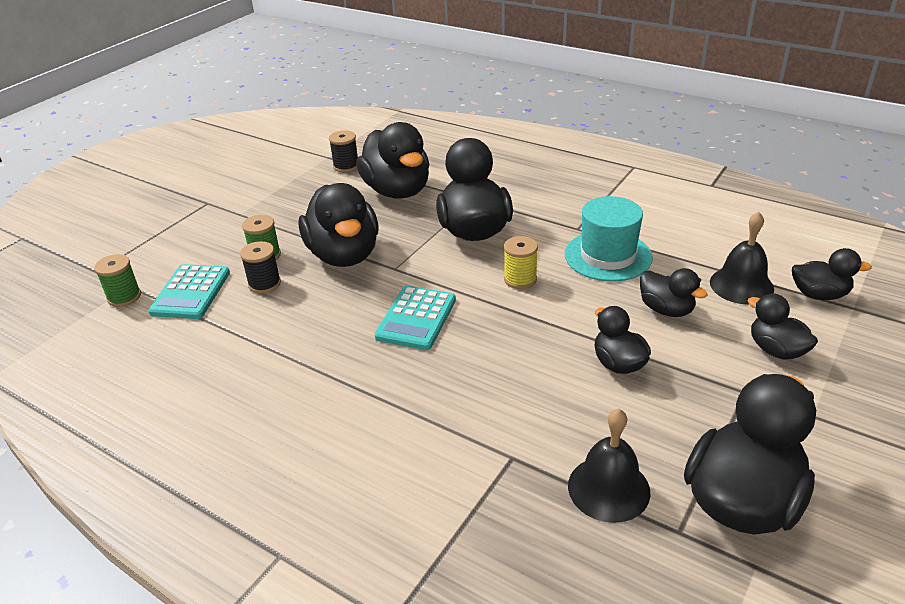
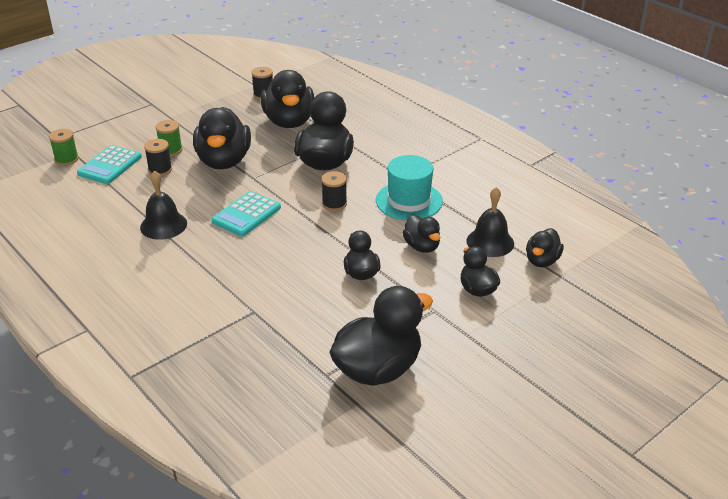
camera: 15 degrees right, 0 degrees up
yellow spool [504,236,538,289] -> black spool [321,171,347,211]
black bell [568,409,650,523] -> black bell moved to [140,171,187,240]
black duck [792,248,872,300] -> black duck turned 90 degrees clockwise [526,228,564,267]

